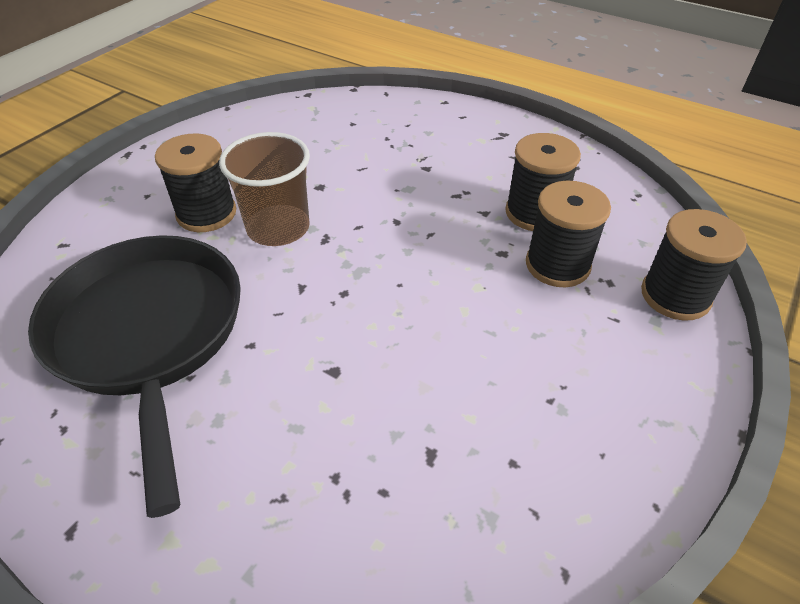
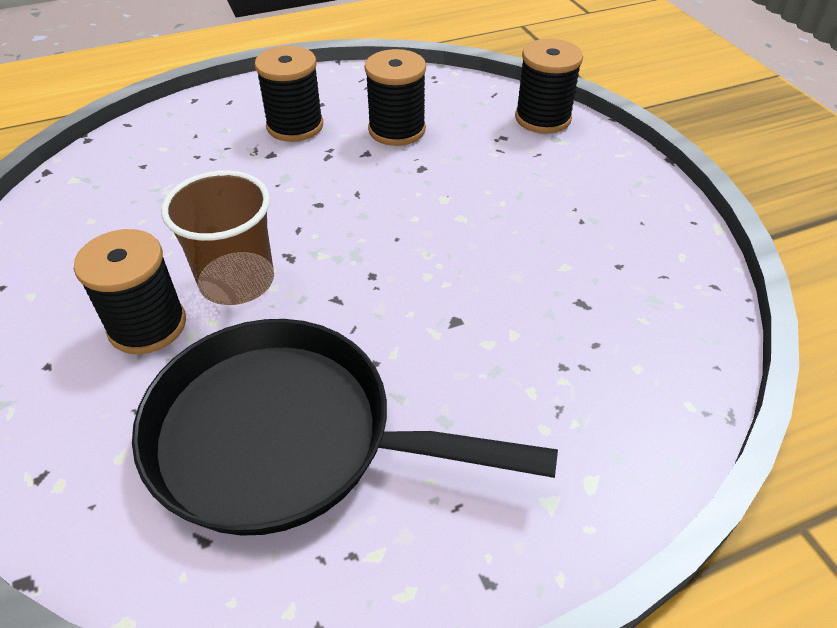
camera: 55 degrees left, 0 degrees up
black spool [526,181,611,287] -> black spool moved to [255,46,323,142]

